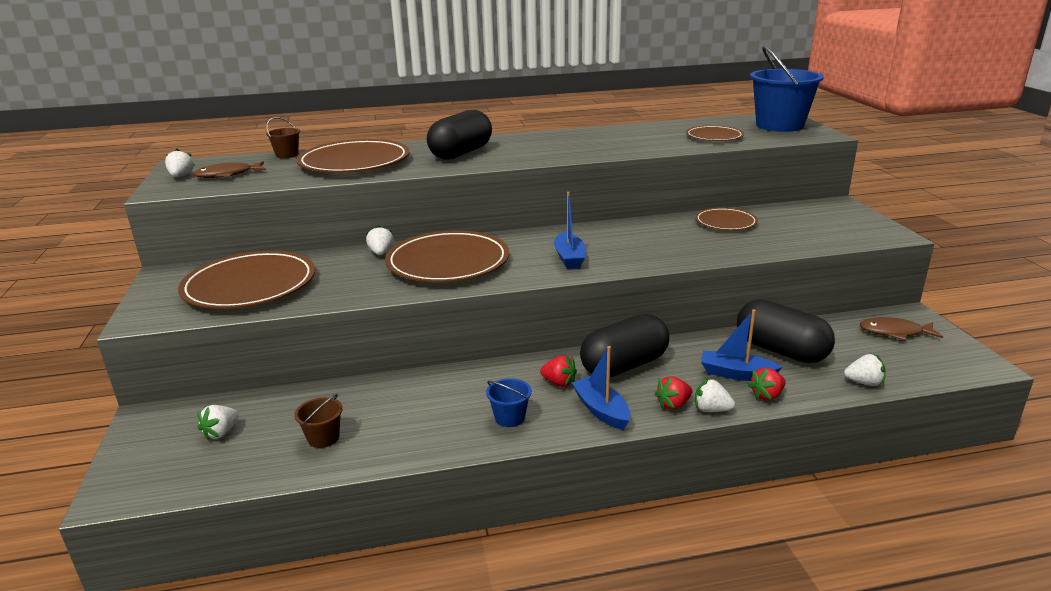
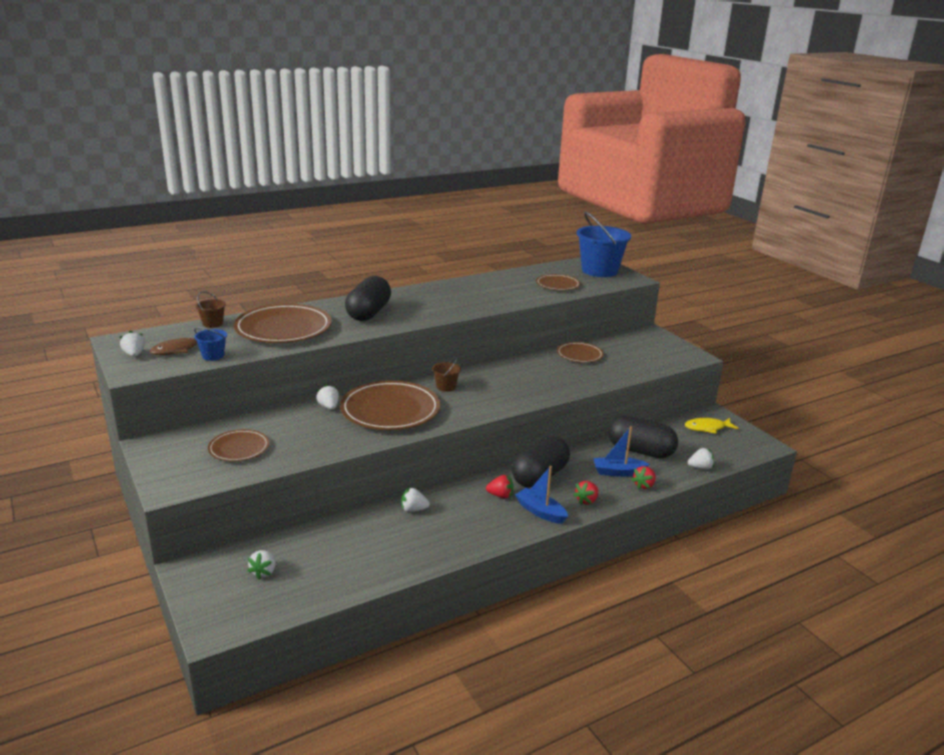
camera: 20 degrees left, 0 degrees up
brown plate [178,251,315,309] -> brown plate [208,429,269,462], size x0.54
brown bucket [294,394,343,448] -> brown bucket moved to [432,357,461,392]
blue bucket [486,378,532,427] -> blue bucket moved to [194,327,227,361]
blue boat [554,192,585,269] -> none
white strawberry [695,378,735,412] -> white strawberry moved to [401,488,430,512]
brown fish [860,317,943,340] -> yellow fish [685,418,739,434]

